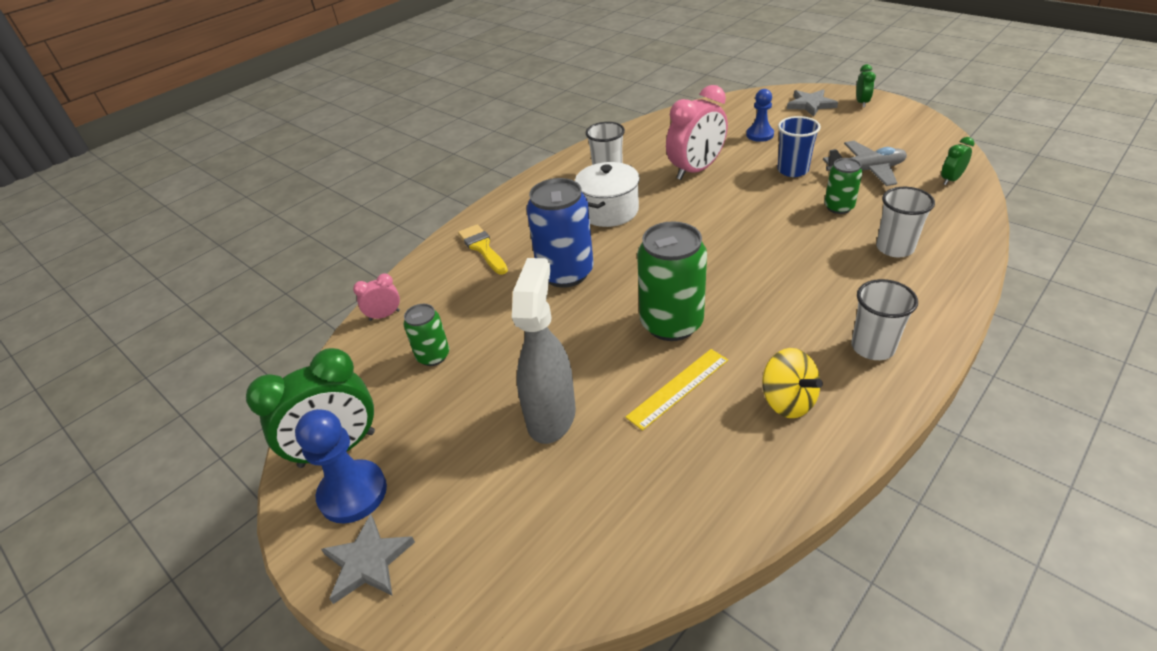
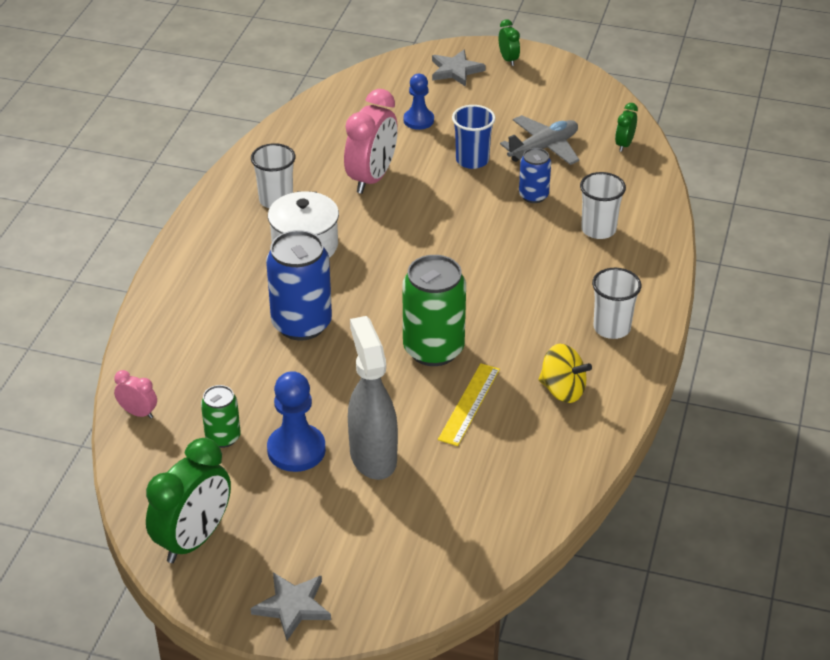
camera: 30 degrees left, 0 degrees up
blue pawn [295,409,387,523] -> blue pawn moved to [267,371,326,472]
pink clock [353,274,400,321] -> pink clock turned 75 degrees clockwise [114,370,157,419]
yellow brush [458,224,508,275] -> none
green can [824,158,862,214] -> blue can [519,148,551,203]

